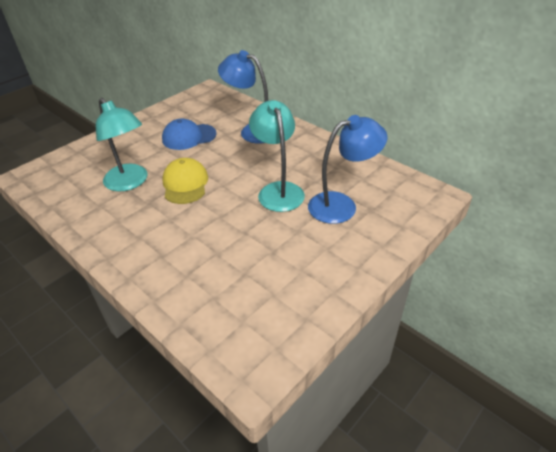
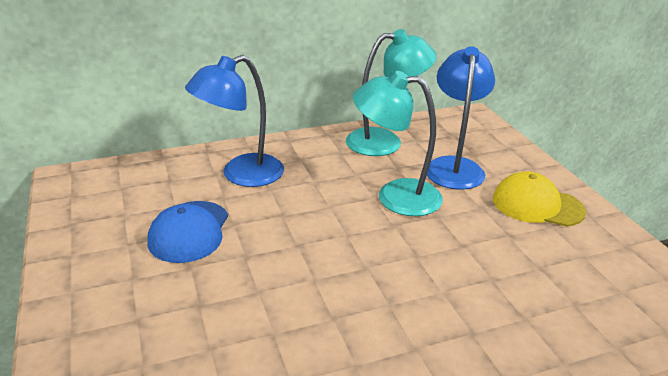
camera: 65 degrees left, 10 degrees down
turquoise lamp [96,98,148,192] -> turquoise lamp moved to [346,29,437,156]
yellow cap [162,158,208,204] -> yellow cap moved to [493,171,586,226]

